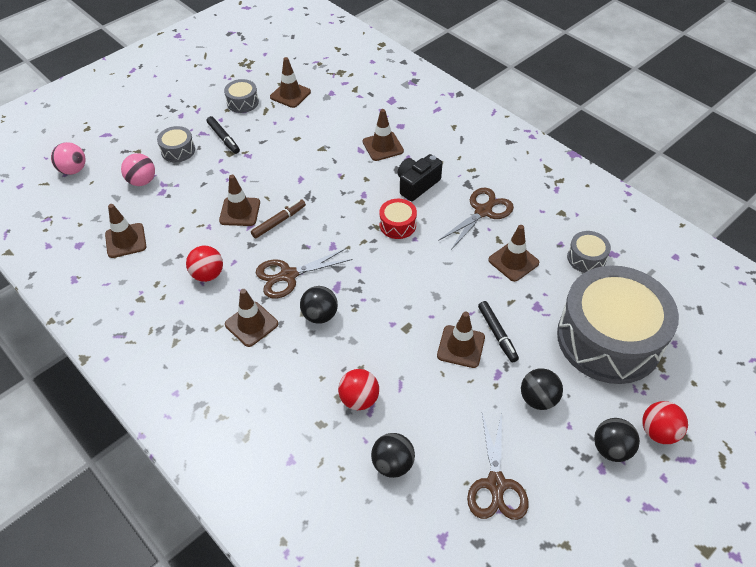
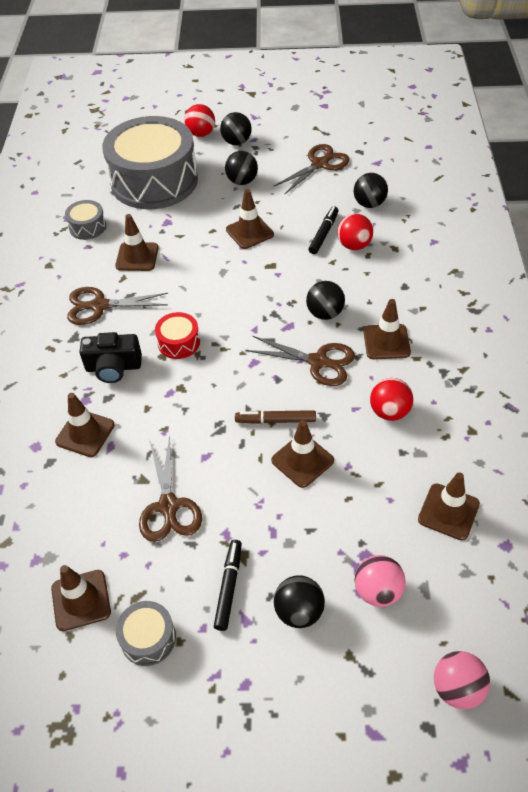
camera: 135 degrees left, 0 degrees up
grey drum [157,126,195,162] -> black ball [274,575,325,628]
black marker [478,301,519,362] -> black marker moved to [309,207,339,254]
none -> brown scissors [139,435,202,542]

